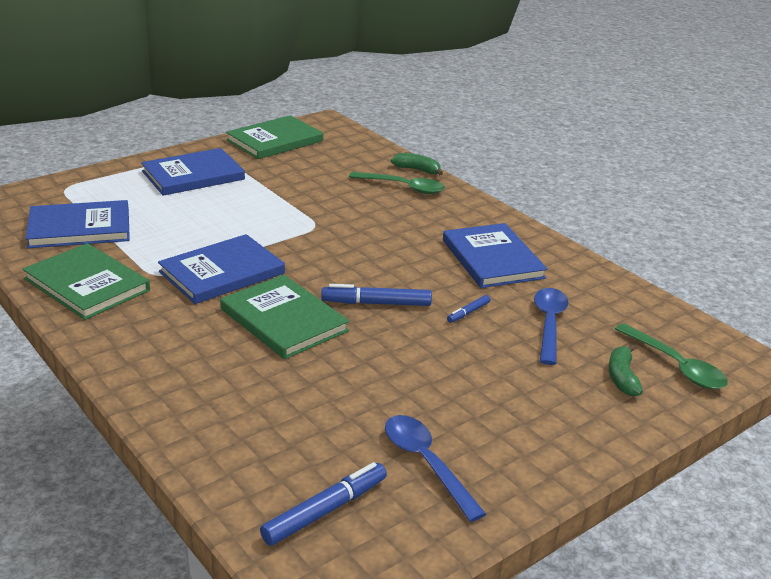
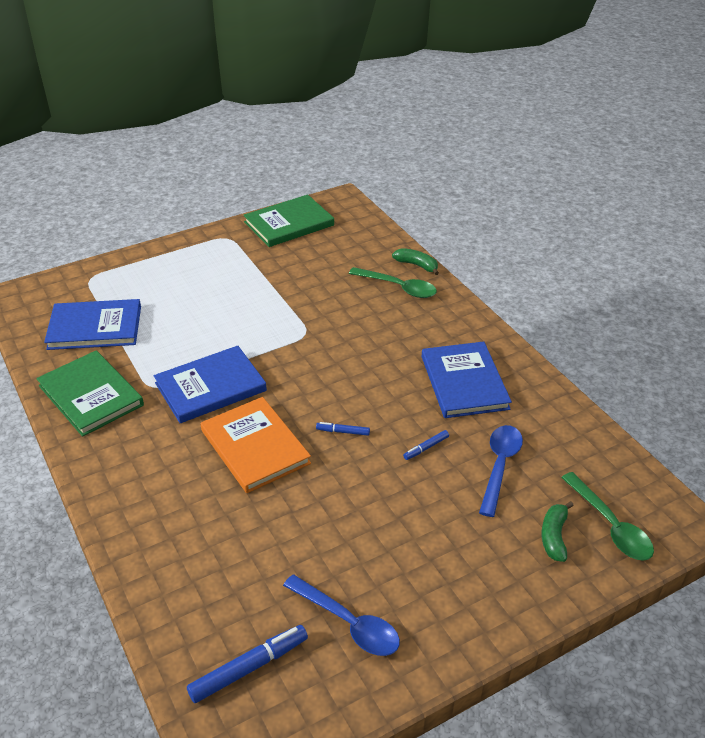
camera: 10 degrees right, 10 degrees up
blue book [141,148,245,196] -> none
green book [220,275,349,359] -> orange book [201,397,311,493]
blue marker [321,284,432,306] -> blue marker [316,422,370,436], size x0.53
blue spoon [385,415,486,522] -> blue spoon turned 150 degrees clockwise [283,574,400,656]

